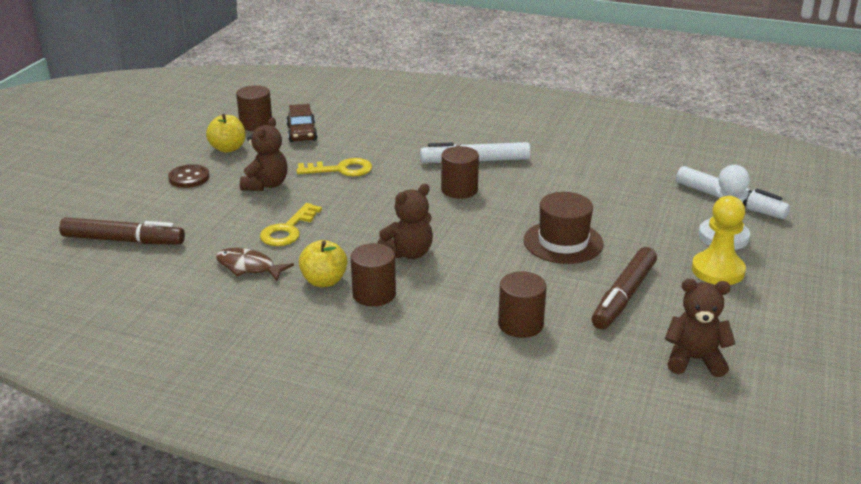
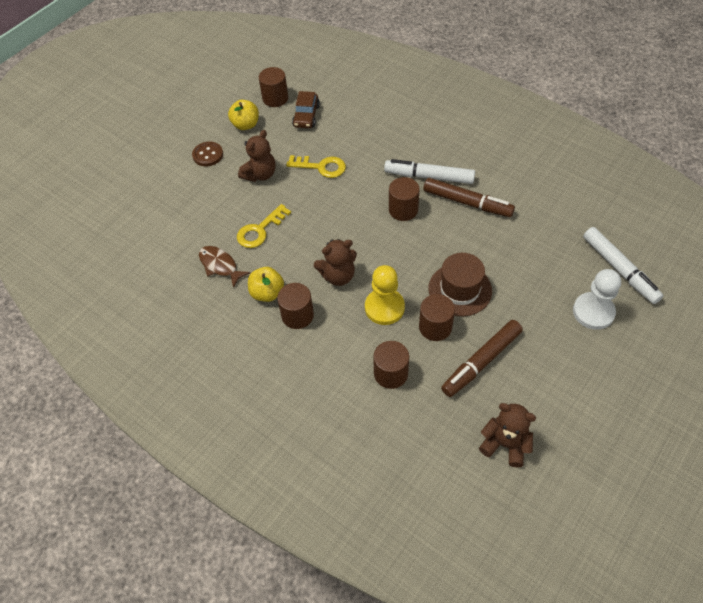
camera: 20 degrees right, 25 degrees up
brown marker [59,217,185,244] -> brown marker moved to [423,178,515,217]
yellow pawn [692,196,746,285] -> yellow pawn moved to [365,265,405,325]
none -> brown cylinder [419,294,455,341]

